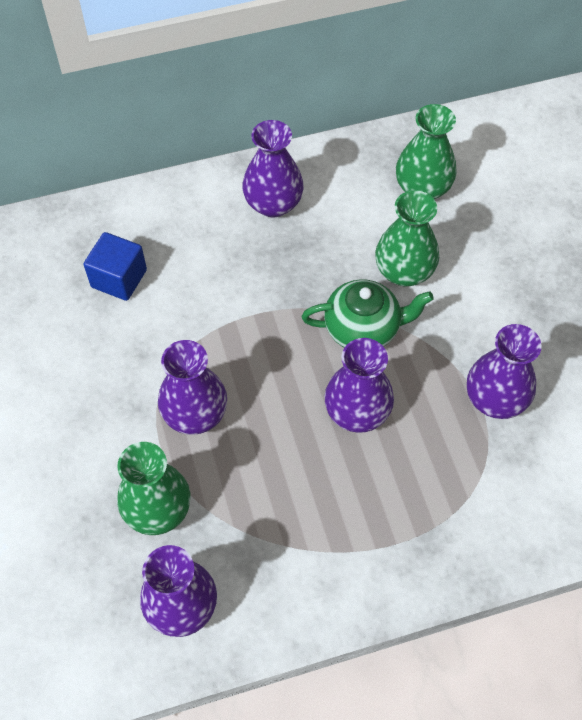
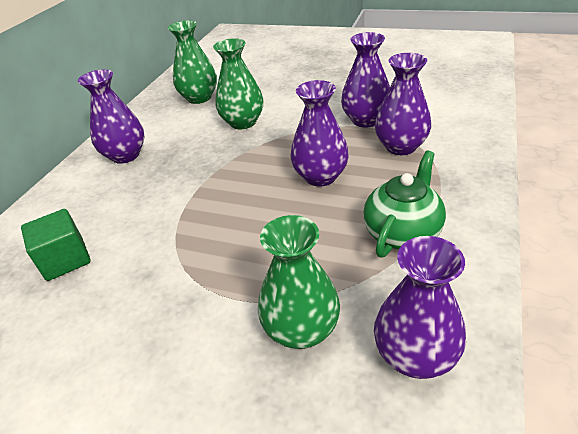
camera: 50 degrees left, 20 degrees down
blue cube [83,232,147,301] -> green cube [21,209,91,281]
purple vase [158,340,227,435] -> purple vase moved to [375,53,431,155]
green teapot [302,279,434,348] -> green teapot moved to [363,151,446,258]

